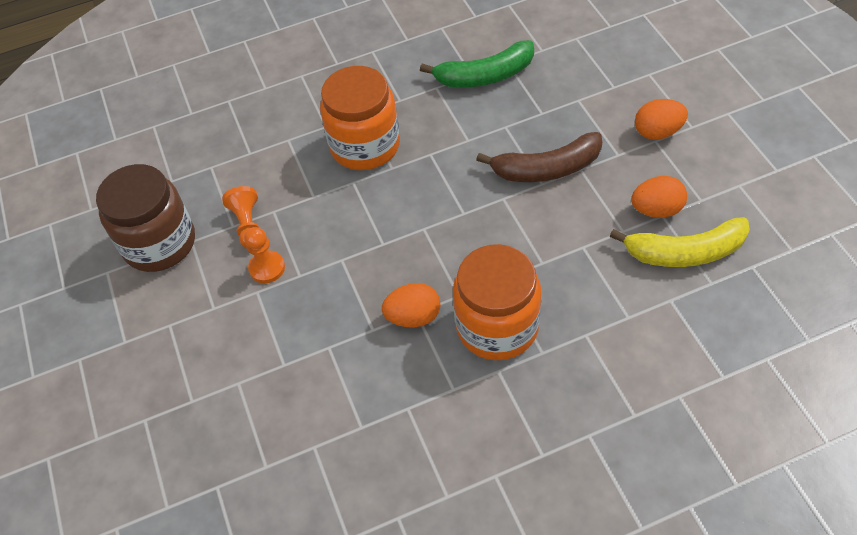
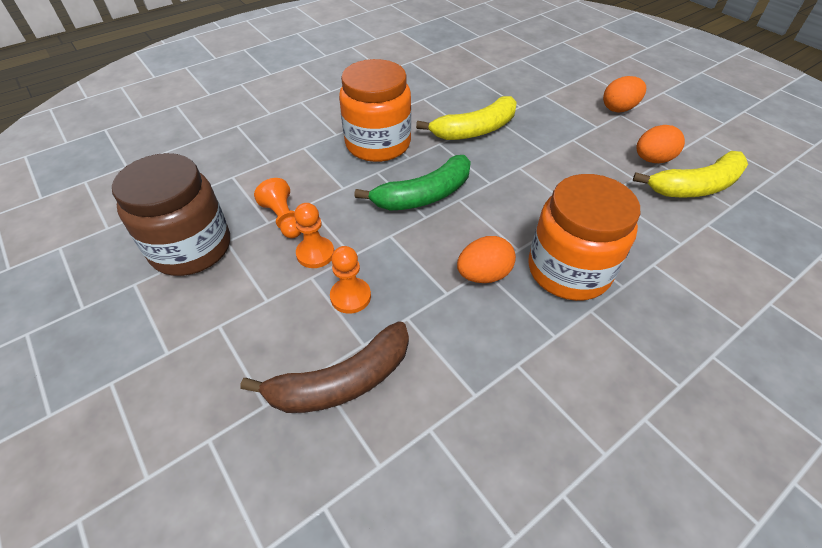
camera: 20 degrees left, 5 degrees down
green banana [420,40,534,88] -> green banana moved to [354,155,471,211]
brown banana [476,132,602,182] -> brown banana moved to [240,321,409,413]
none -> orange pawn [330,246,371,314]
none -> yellow banana [416,96,517,140]

